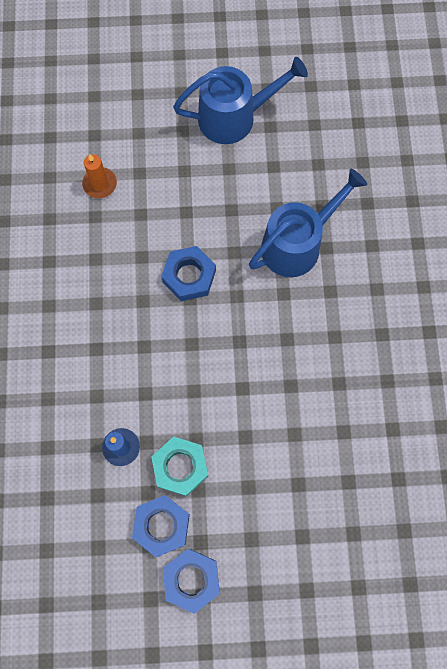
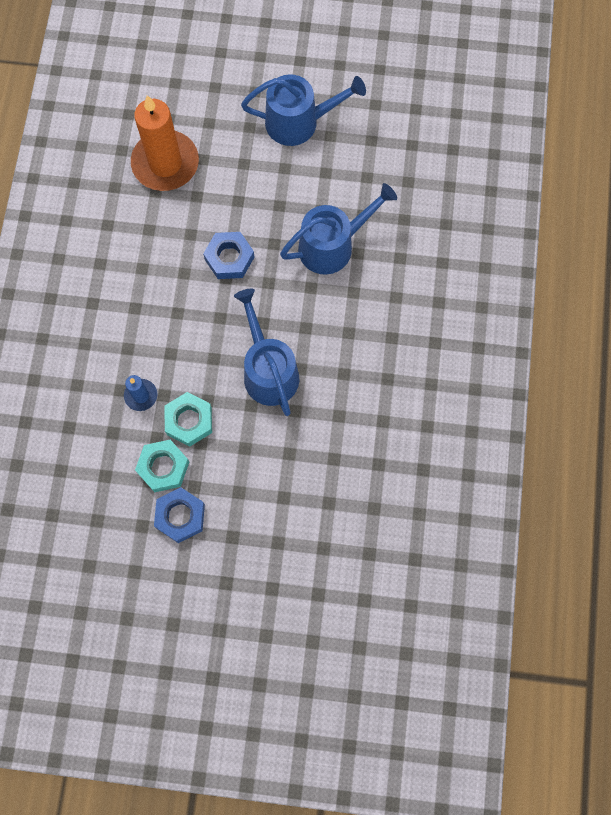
camera: 10 degrees right, 0 degrees up
orange candle [82,154,117,198] -> orange candle [131,95,199,191], size x2.16
blue nut [132,495,190,557] -> turquoise nut [135,440,189,492]
none -> blue watering can [234,289,299,416]

